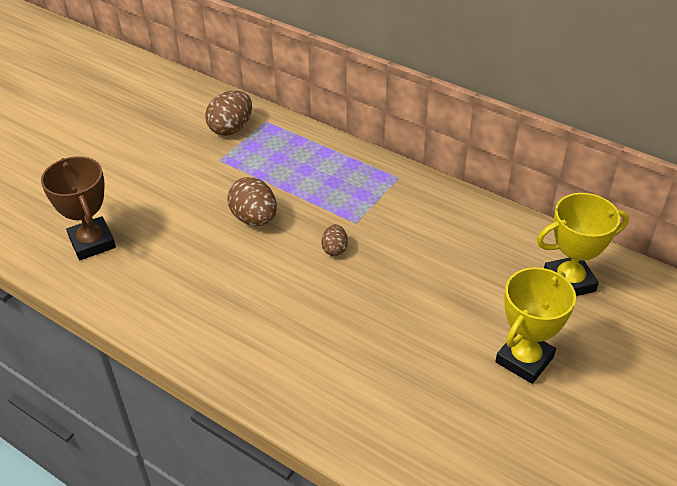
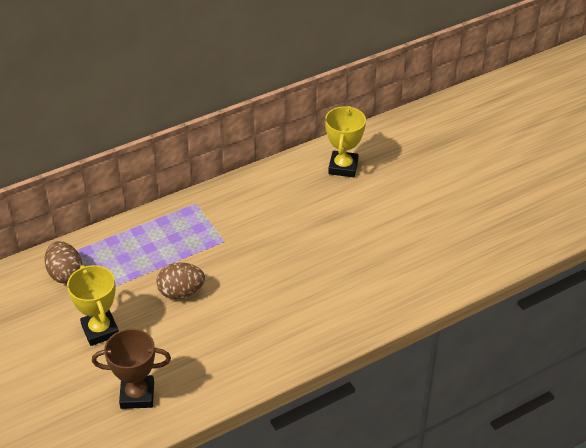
camera: 65 degrees left, 0 degrees up
brown egg [322,224,348,256] -> none
yellow trophy [495,267,576,384] -> yellow trophy moved to [67,265,119,346]

